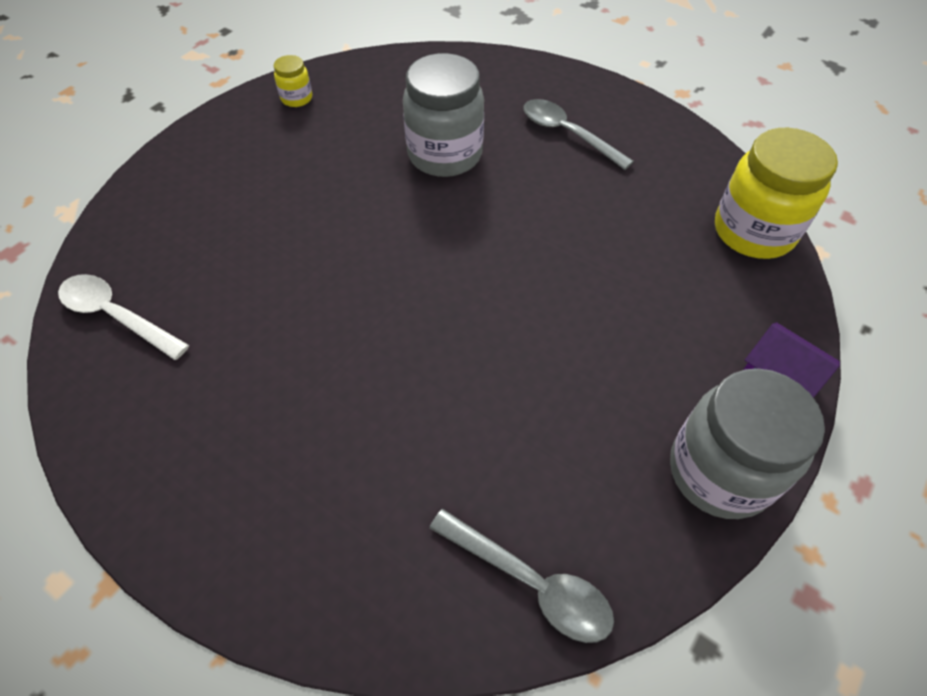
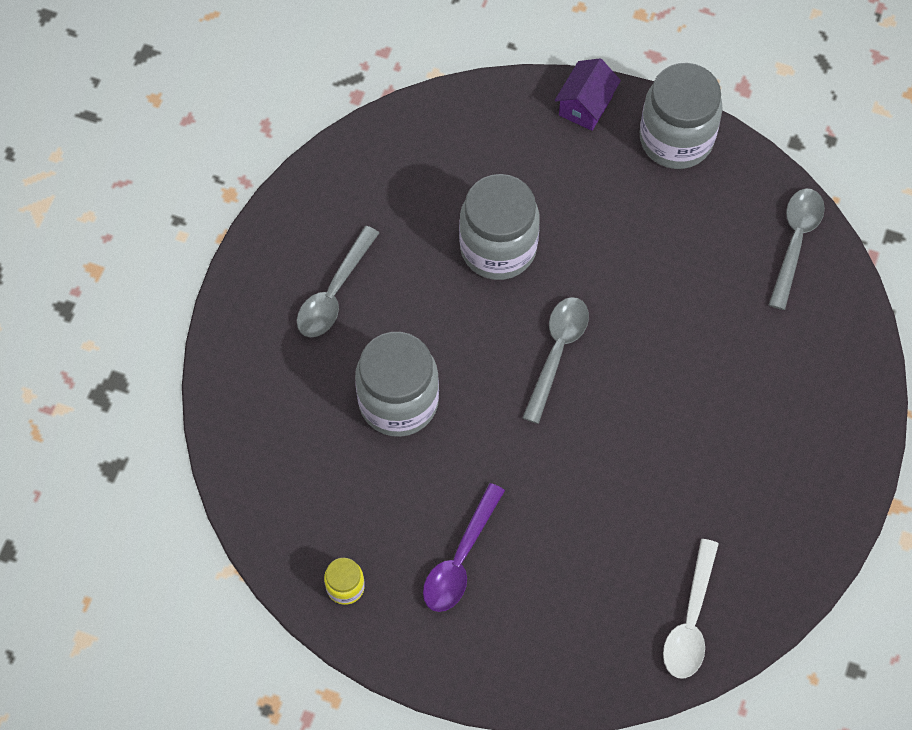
camera: 105 degrees left, 10 degrees up
yellow jar [715,128,838,259] -> none
none -> purple spoon [423,483,505,612]
none -> grey jar [459,174,540,280]
none -> grey spoon [522,297,589,424]

